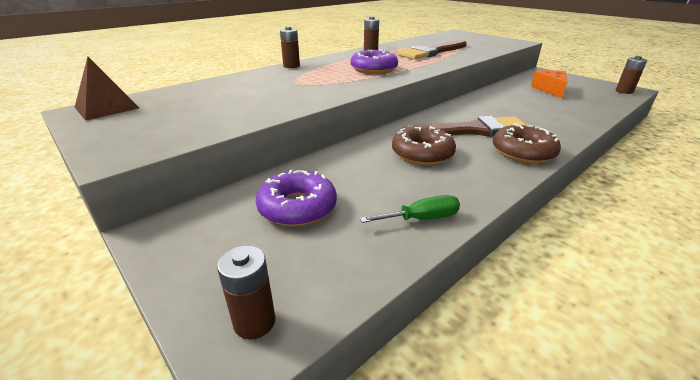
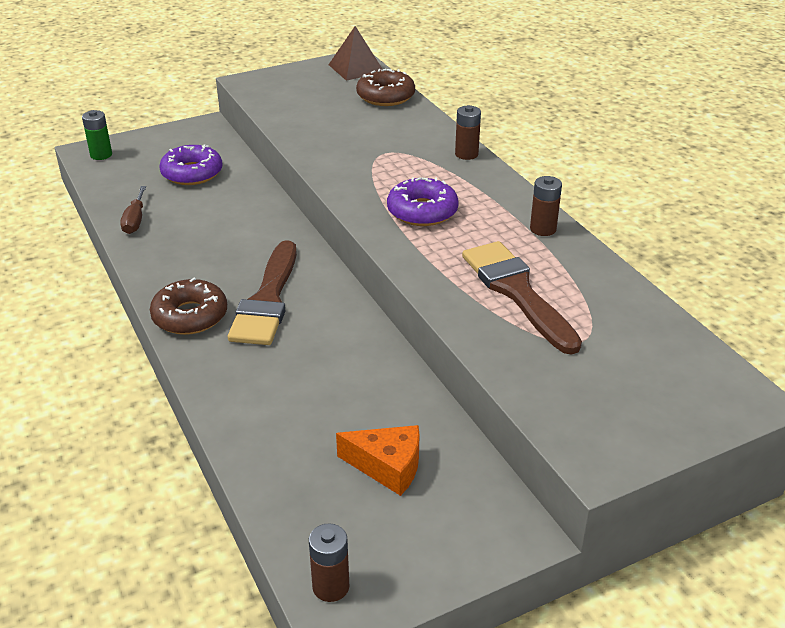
camera: 105 degrees right, 5 degrees up
brown battery [217,245,275,340] -> green battery [82,110,112,160]
green screwdriver [360,195,460,223] -> brown screwdriver [120,186,146,234]
brown donut [392,126,456,165] -> brown donut moved to [356,69,415,106]

